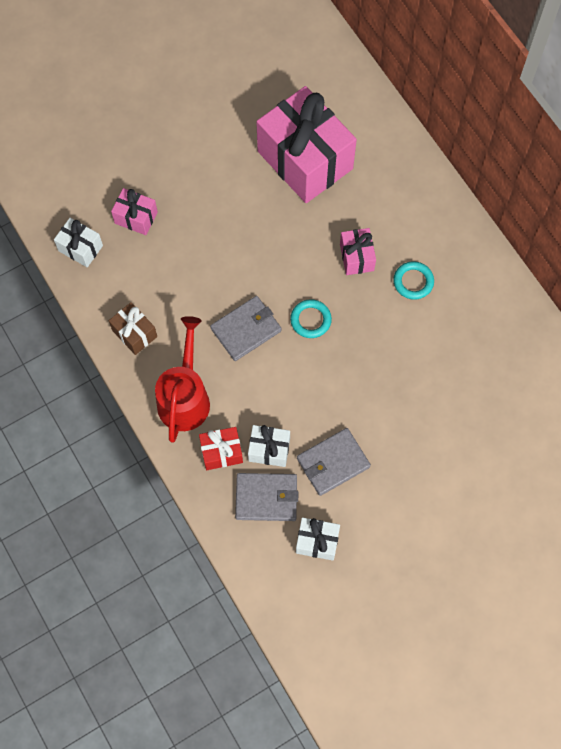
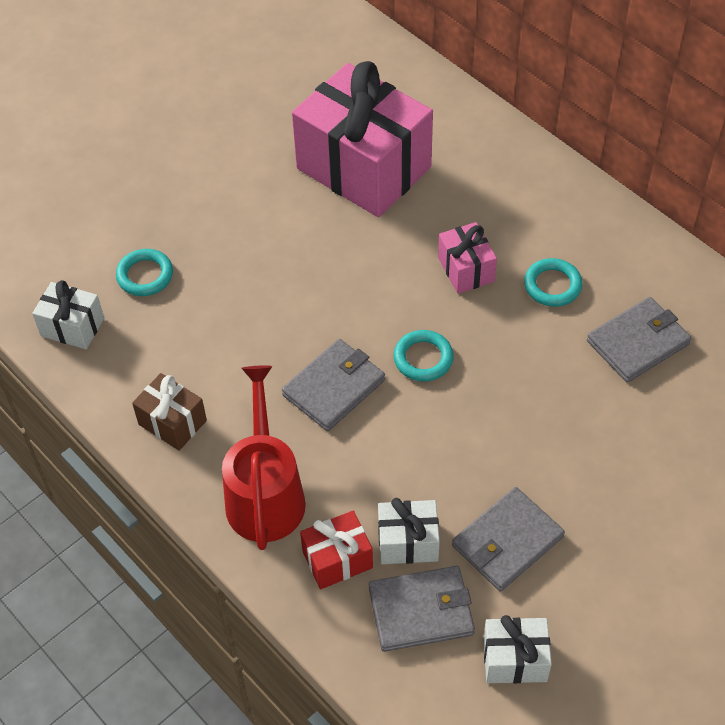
camera: 10 degrees left, 15 degrees down
pink gift [111,188,158,235] -> turquoise ring [116,249,173,296]
none -> grey wallet [587,297,692,383]

